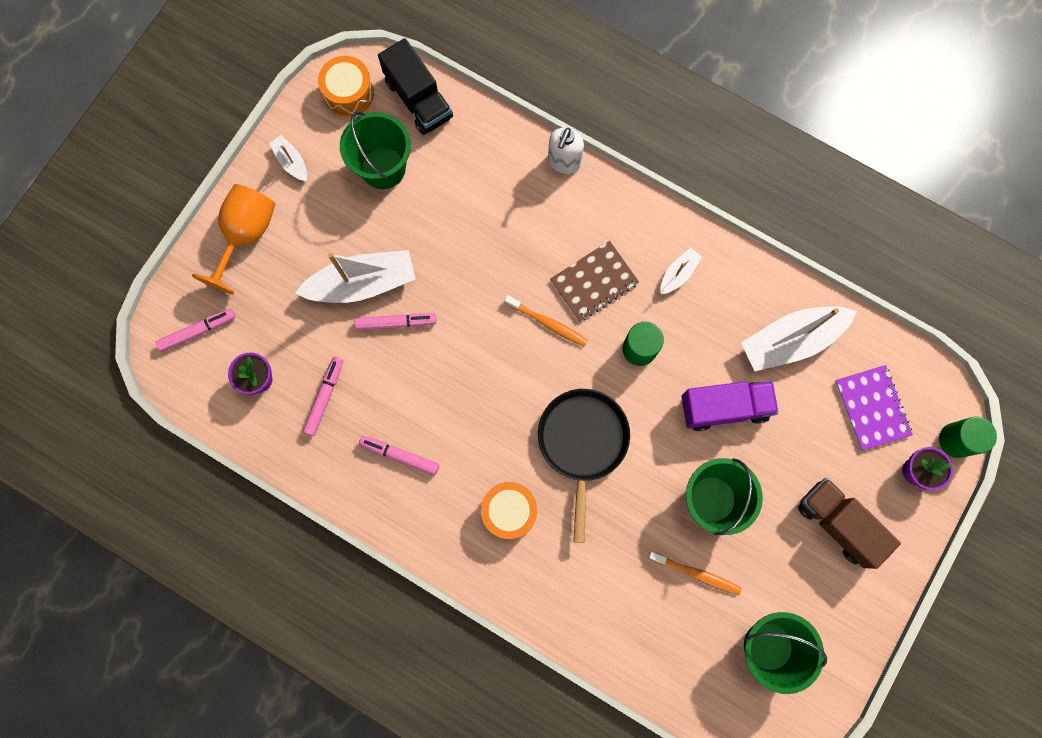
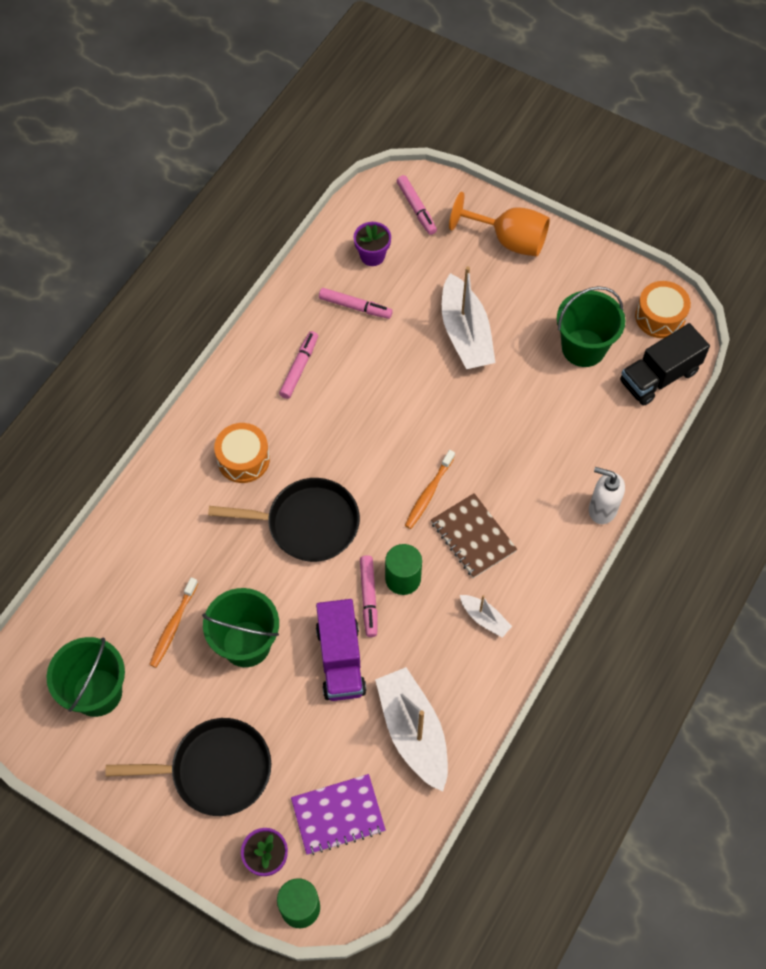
camera: 90 degrees right, 15 degrees down
white boat [269,135,307,181] -> none
pink marker [354,313,437,331] -> pink marker moved to [360,555,377,637]
brown truck [798,478,901,569] -> black pan [105,718,271,816]

